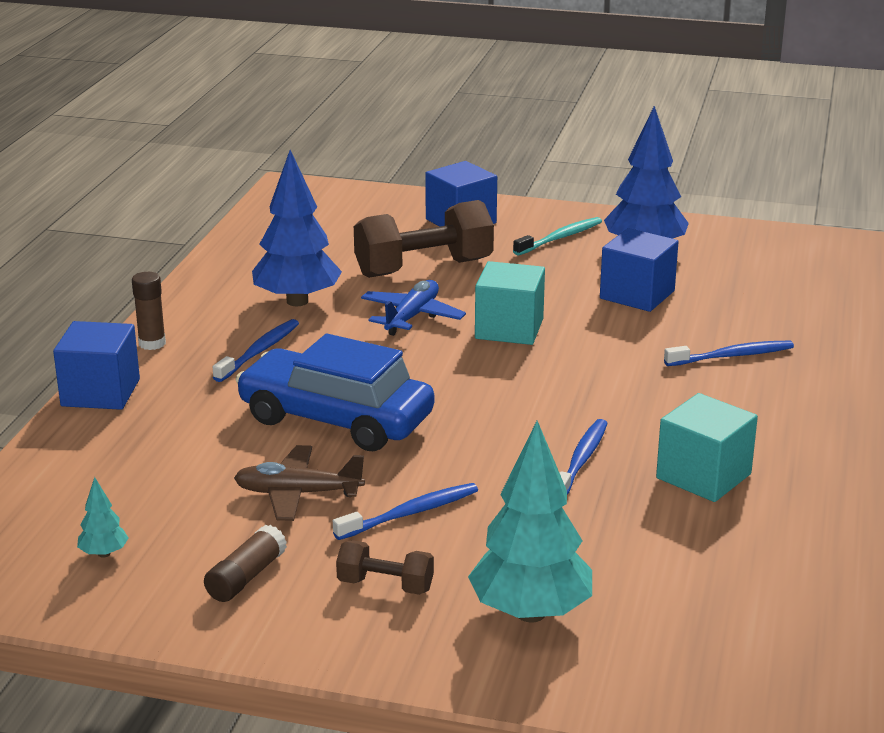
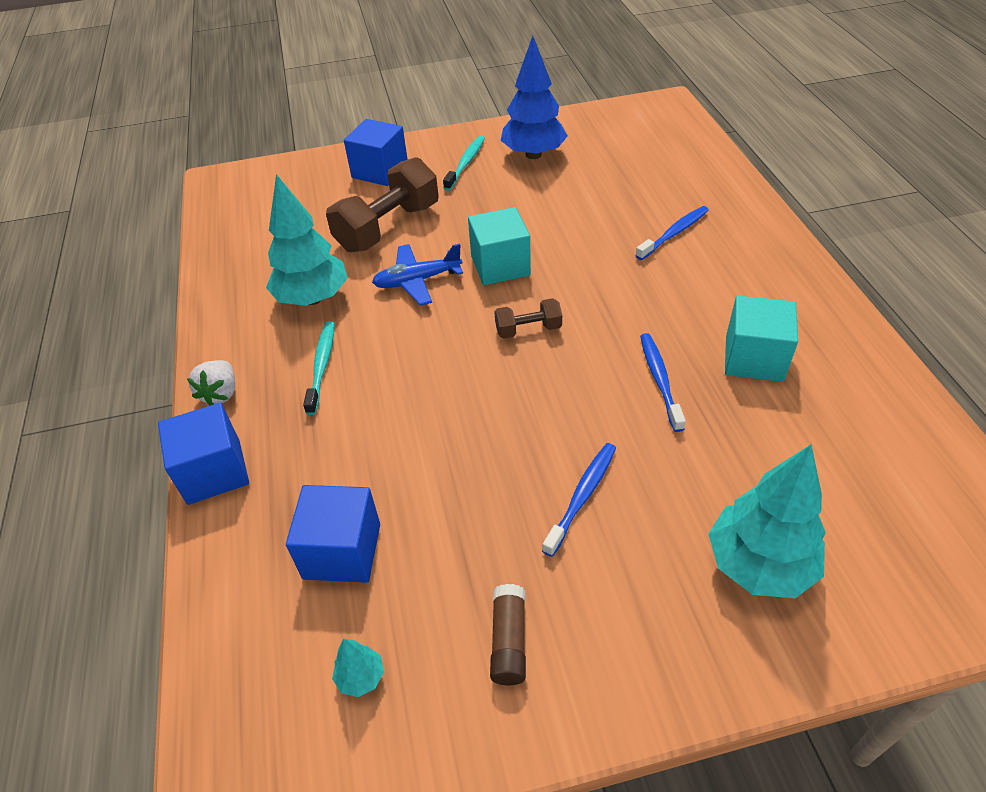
camera: 25 degrees left, 20 degrees up
brown glue stick [132,272,166,350] -> white strawberry [187,360,235,405]
blue toothbrush [213,319,299,382] -> turquoise toothbrush [303,321,335,415]
brown plane [234,445,365,521] -> none
blue car [235,334,434,451] -> none
blue tree [252,150,342,306] -> turquoise tree [266,174,348,306]
brown dumbbell [336,540,434,595] -> brown dumbbell moved to [494,298,562,339]
blue plane [361,280,466,336] -> blue plane turned 105 degrees counterclockwise [372,243,463,306]
blue cube [600,228,679,312] -> blue cube moved to [286,485,380,583]

